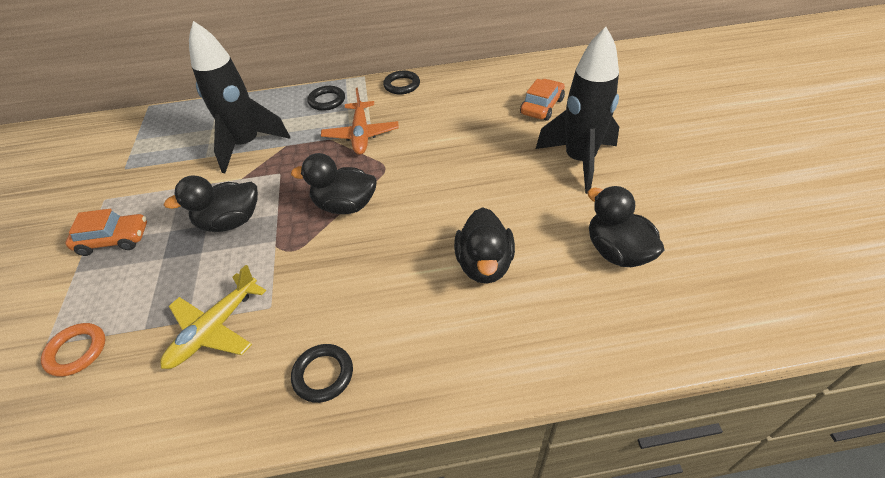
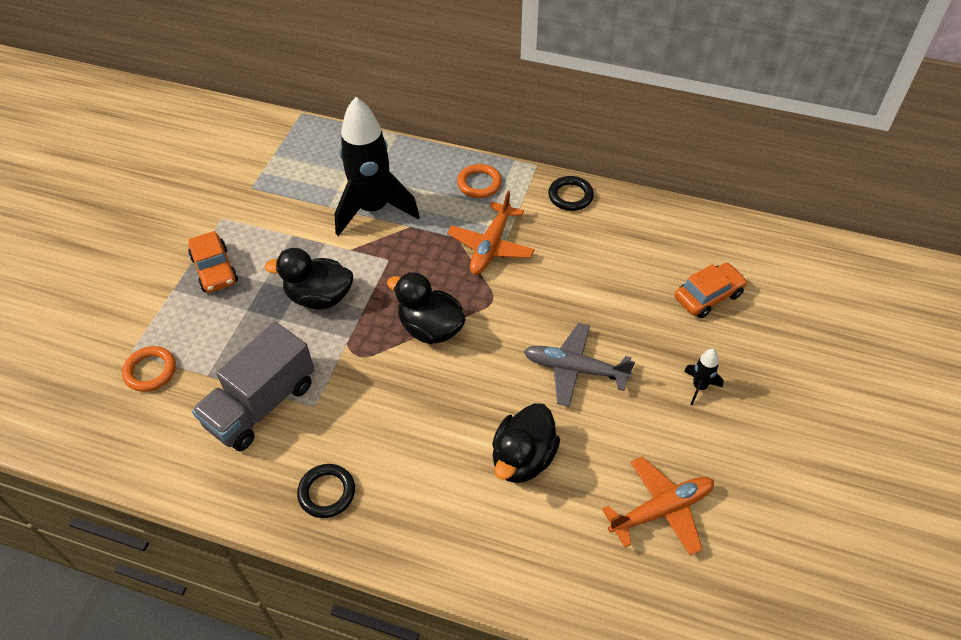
camera: 25 degrees right, 5 degrees up
orange car [66,209,147,256] -> orange car turned 45 degrees clockwise [188,231,238,293]
yellow plane [160,265,266,369] -> grey truck [192,322,315,451]
black ring [307,86,345,111] -> orange ring [457,164,502,198]
black rocket [536,27,619,194] -> black rocket [684,349,724,405], size x0.41
black duck [587,186,664,267] -> orange plane [602,456,714,556]
none -> grey plane [524,323,635,407]

